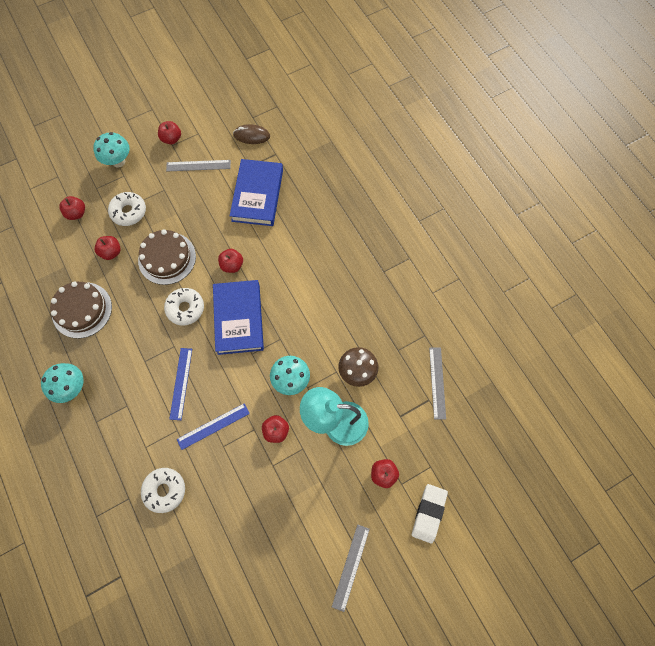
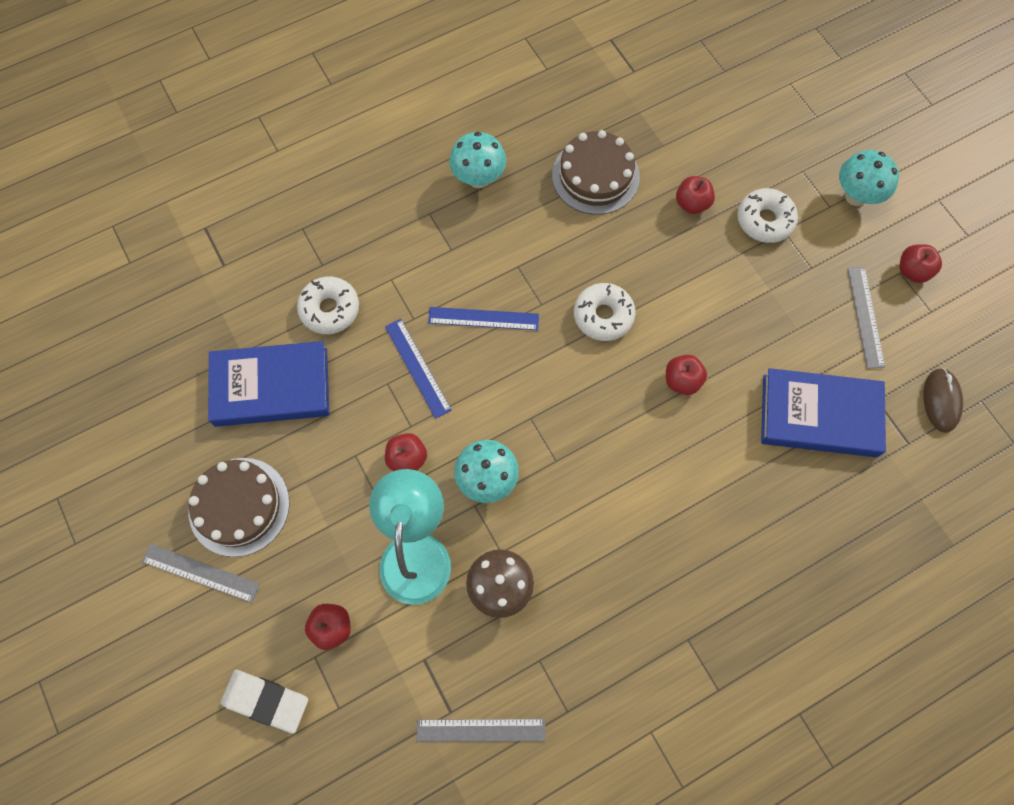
camera: 90 degrees right, 0 degrees up
red apple [59,196,85,220] -> none
brown cake [138,229,196,285] -> brown cake moved to [189,458,290,557]
blue book [213,280,264,355] -> blue book moved to [208,341,330,427]

